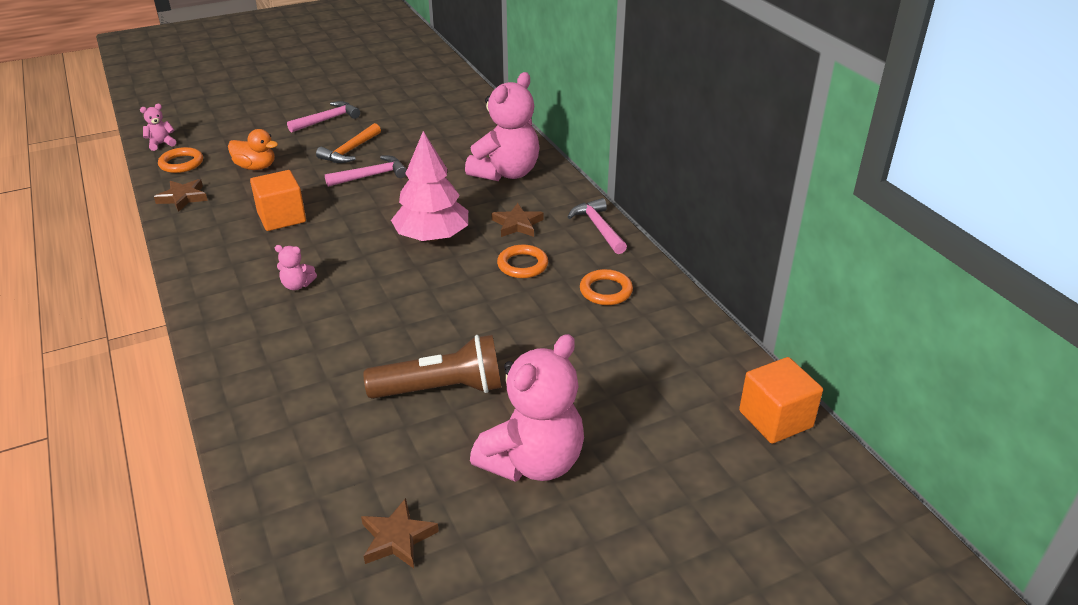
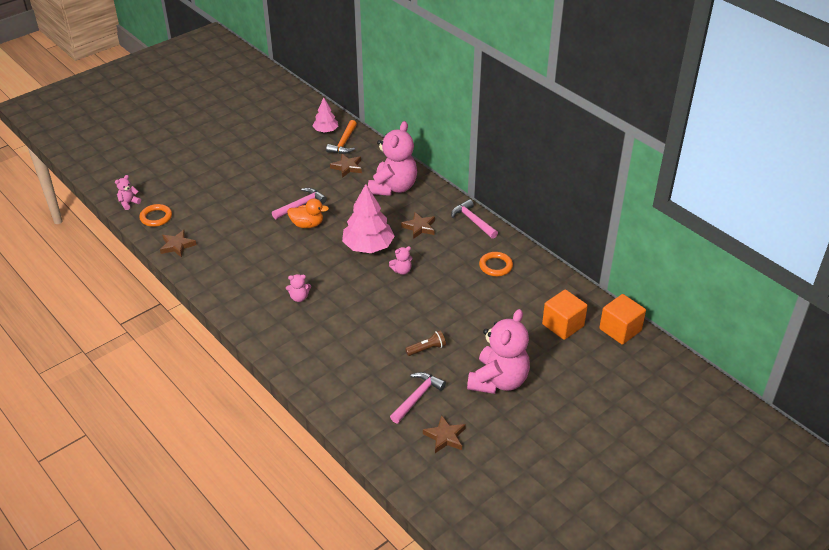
camera: 15 degrees left, 5 degrees up
orange duck [228,129,278,170] -> orange duck moved to [287,198,329,228]
orange cube [250,170,306,231] -> orange cube moved to [542,289,588,340]
pink hammer [287,101,360,133] -> pink hammer moved to [390,372,446,423]
orange hammer [316,123,381,163] -> orange hammer moved to [326,120,357,154]
brown flashlight [363,335,502,399] -> brown flashlight [405,331,446,356], size x0.50
orange ring [497,245,548,278] -> none
none -> pink tree [313,97,338,133]
none -> brown star [330,154,362,178]
none -> pink teddy bear [389,246,412,275]

